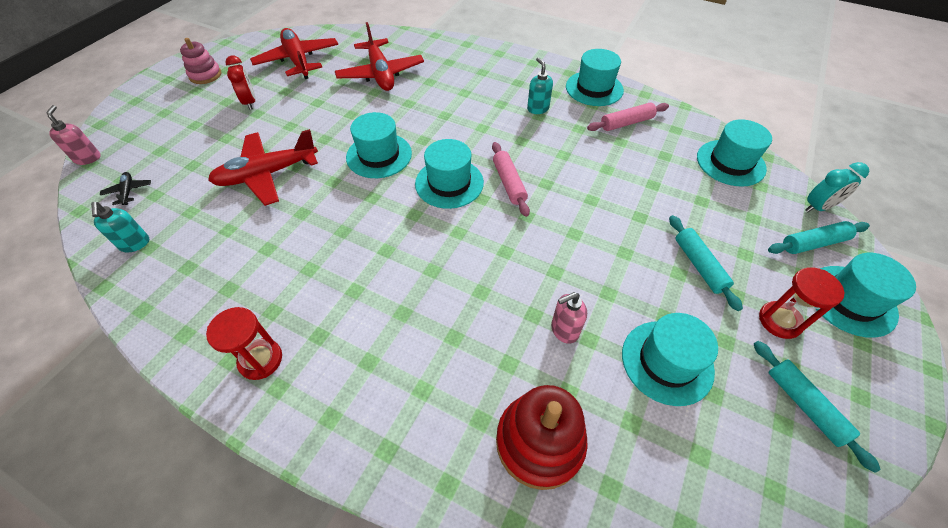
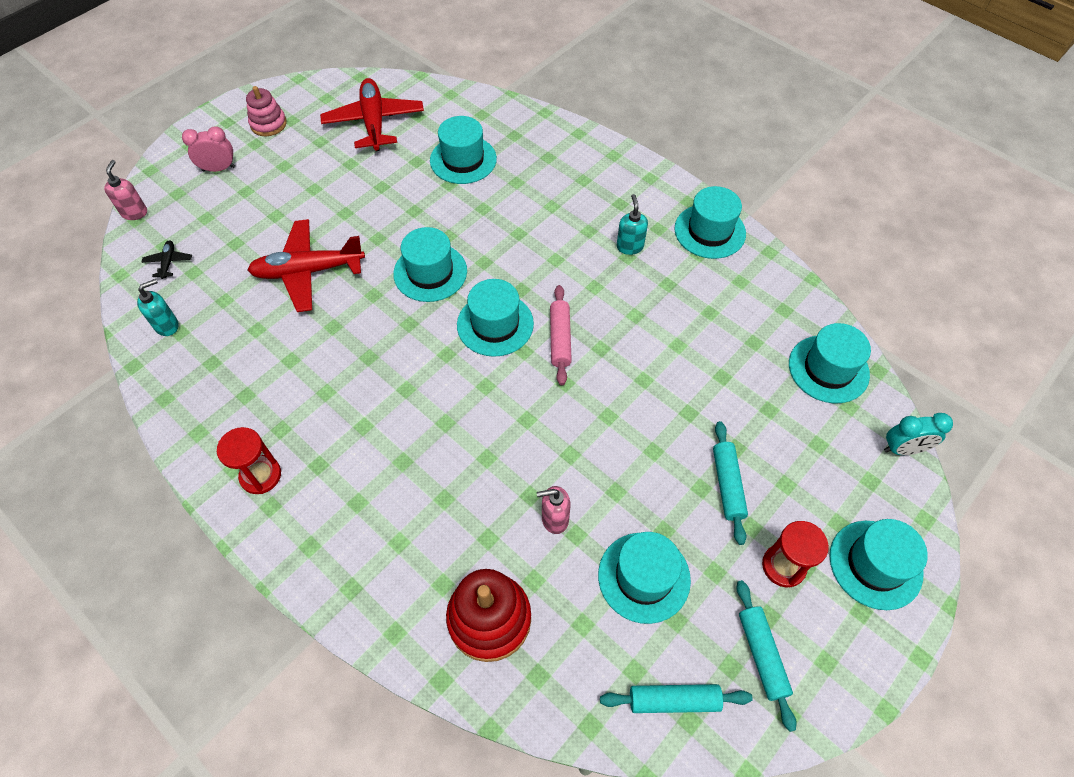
camera: 15 degrees right, 5 degrees up
turquoise soap dispenser [91,202,149,252] -> turquoise soap dispenser turned 120 degrees counterclockwise [137,279,179,336]
red clock [226,56,255,110] -> none
red plane [335,22,424,91] -> turquoise hat [430,116,497,184]
pink rolling pin [587,103,669,131] -> none
turquoise rolling pin [768,221,870,254] -> turquoise rolling pin moved to [600,684,753,713]
none -> pink clock [182,126,235,172]

